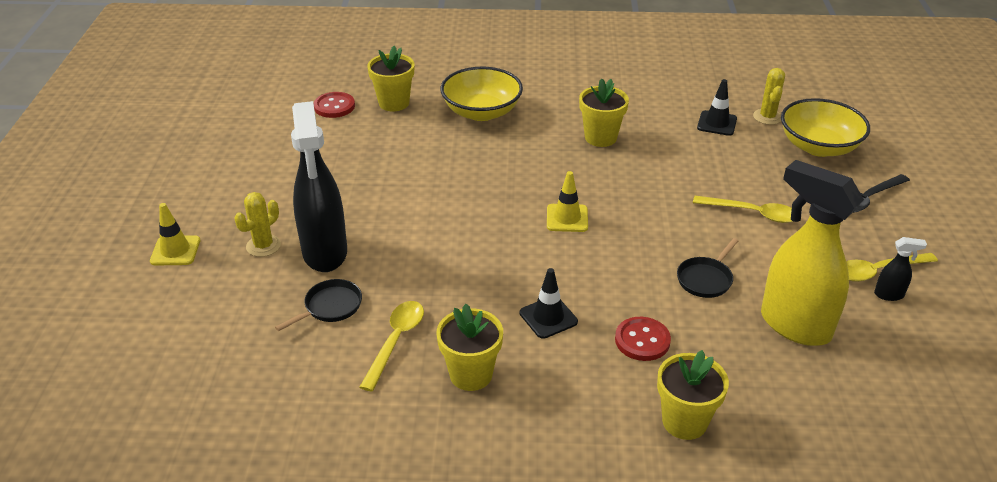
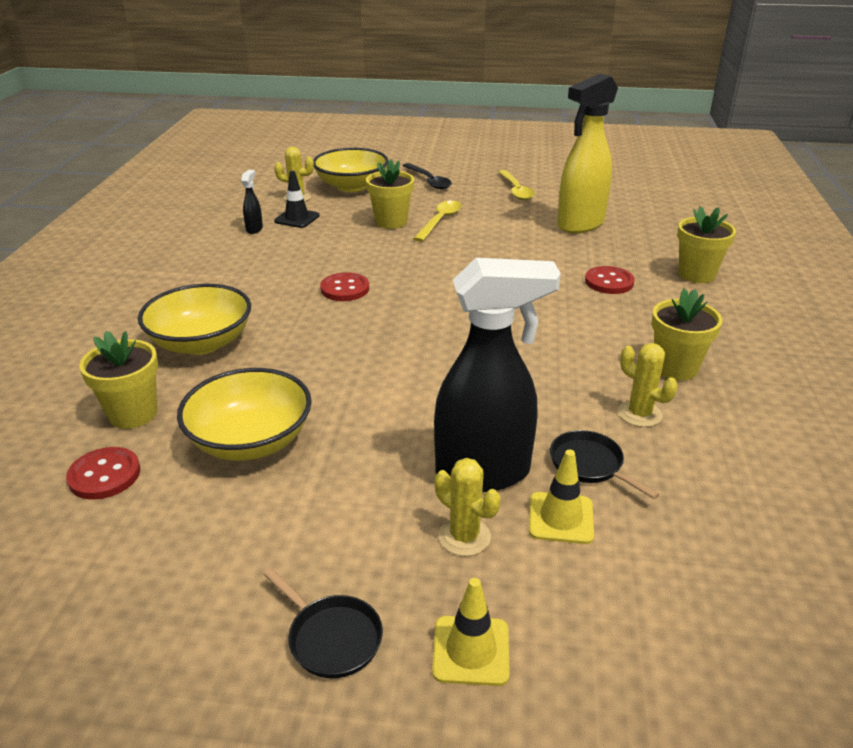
camera: 85 degrees left, 5 degrees down
yellow spoon [360,301,424,392] -> yellow cactus [618,343,678,427]
black traffic cone [520,268,578,339] -> none
yellow traffic cone [547,171,588,232] -> yellow traffic cone moved to [529,450,594,544]
yellow flower pot [579,78,629,147] -> yellow flower pot moved to [366,159,414,229]
black pan [677,238,738,298] -> black pan moved to [263,568,383,678]
black spray bottle [874,237,927,301] -> black spray bottle moved to [241,170,263,234]
none -> yellow bowl [177,368,312,461]
none -> red button [320,272,369,301]

